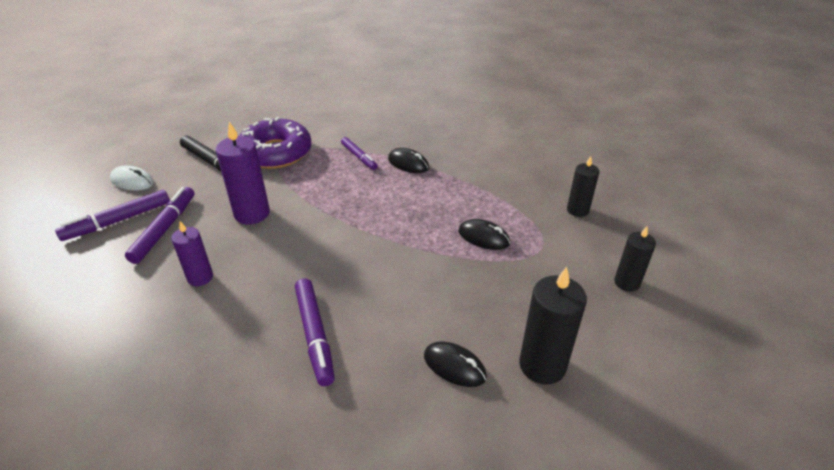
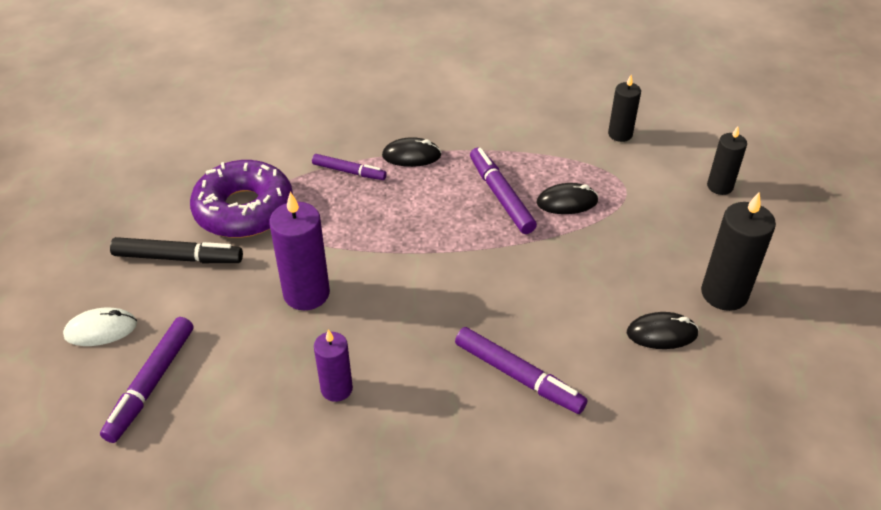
camera: 35 degrees left, 5 degrees up
purple marker [125,187,194,264] -> purple marker moved to [470,147,537,234]

